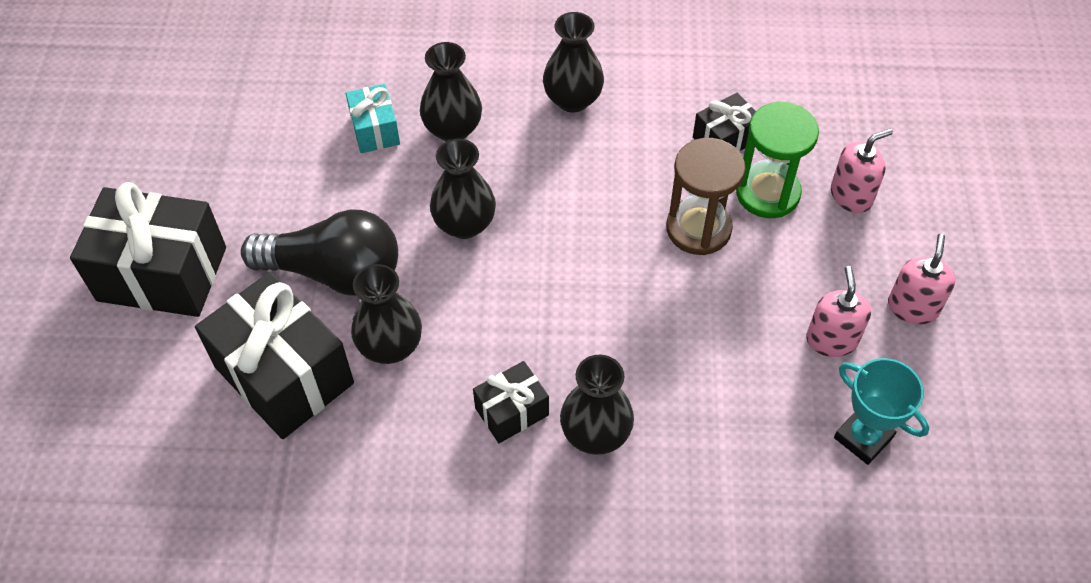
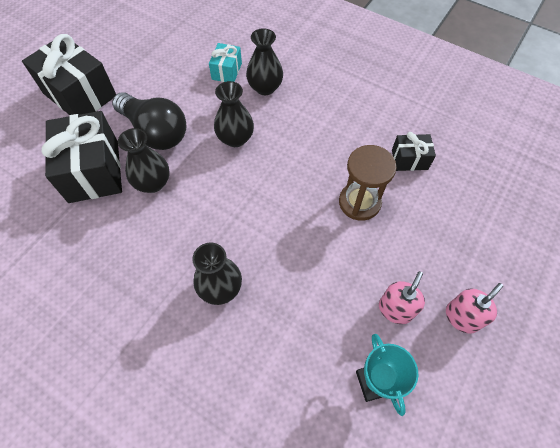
camera: 30 degrees right, 5 degrees up
black gift [473,361,549,443] -> none
black vase [543,12,604,113] -> none
green hourglass [736,102,819,218] -> none
pink soap dispenser [831,128,893,213] -> none

